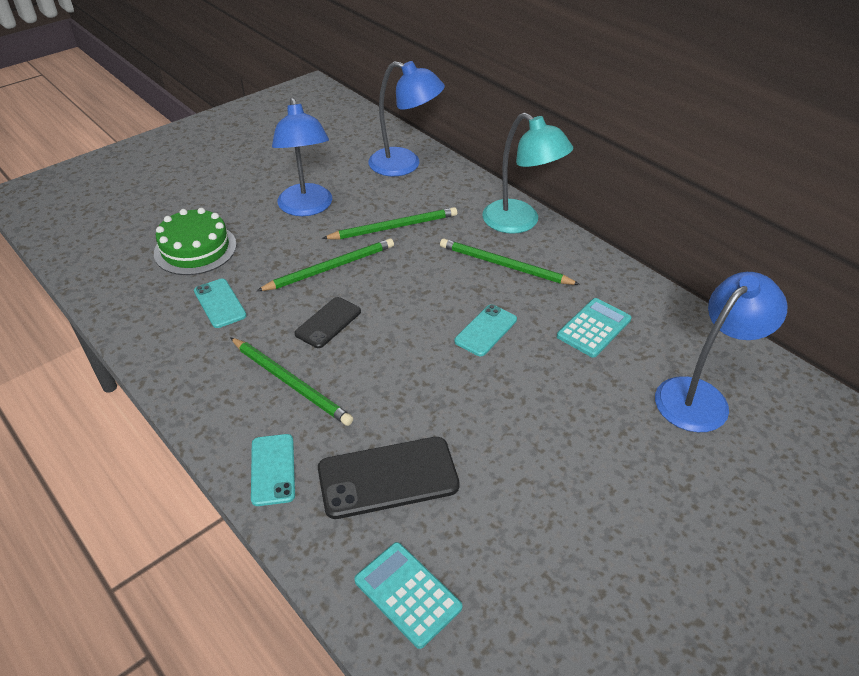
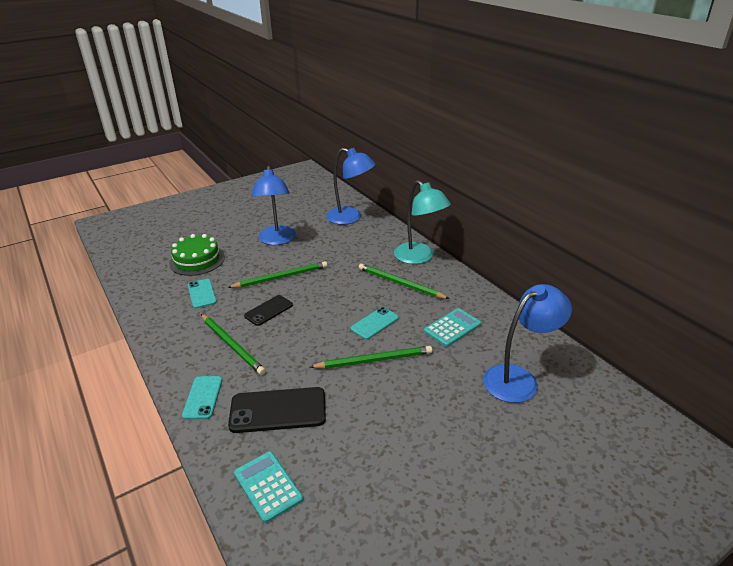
camera: 10 degrees right, 10 degrees down
green pencil [322,207,457,239] -> green pencil moved to [310,346,432,369]

